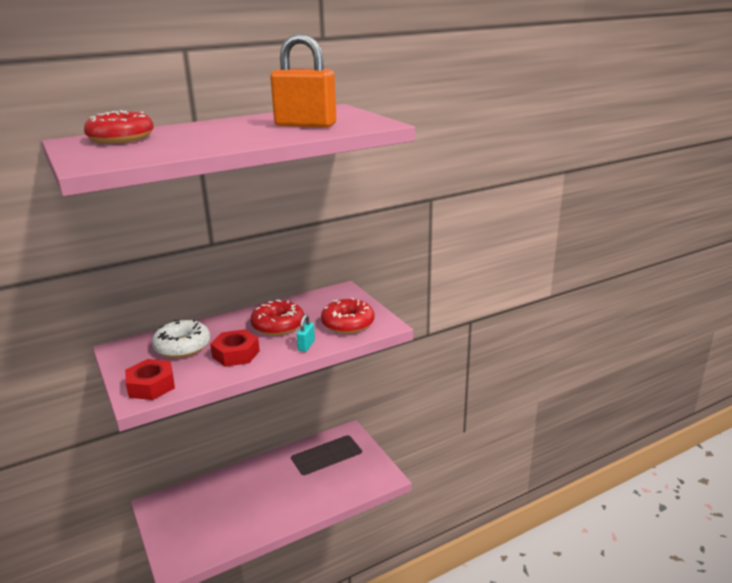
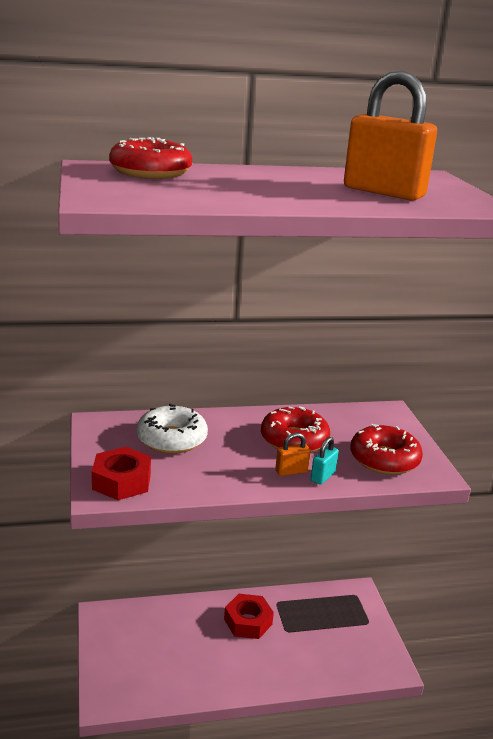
camera: 15 degrees right, 0 degrees up
red nut [210,329,260,367] -> red nut moved to [224,594,274,639]
none -> orange padlock [275,433,311,476]

